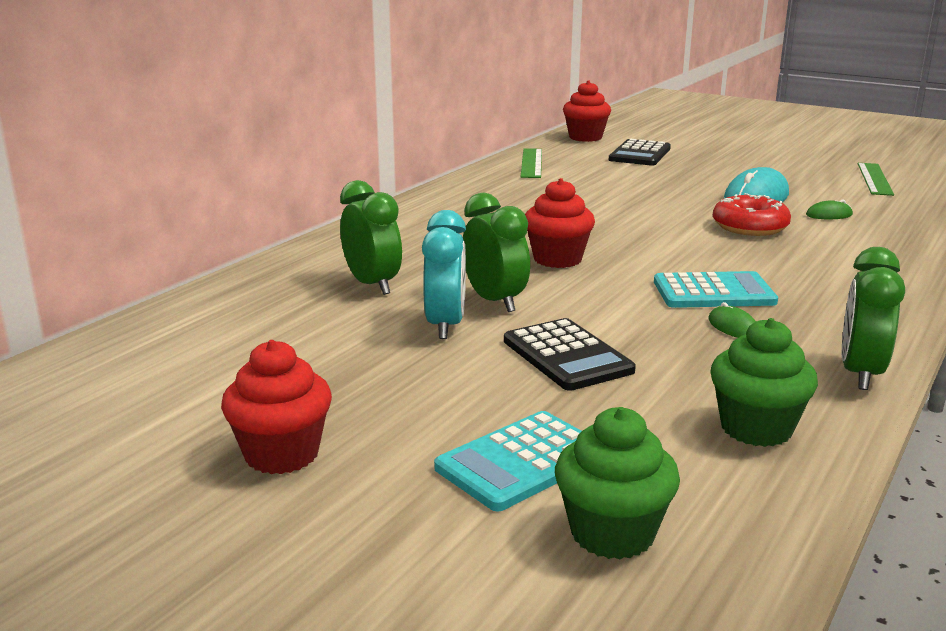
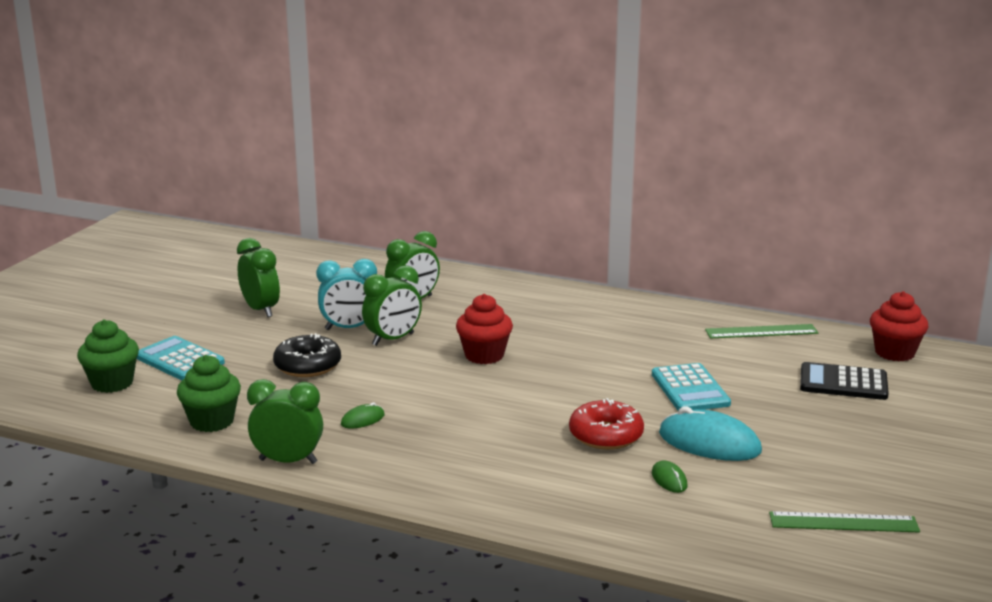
camera: 80 degrees right, 0 degrees up
red cupcake [221,340,332,474] -> none
black calculator [504,318,636,391] -> black donut [273,333,341,377]
turquoise calculator [654,271,778,308] -> turquoise calculator moved to [652,363,731,411]
none -> green clock [237,238,280,317]

